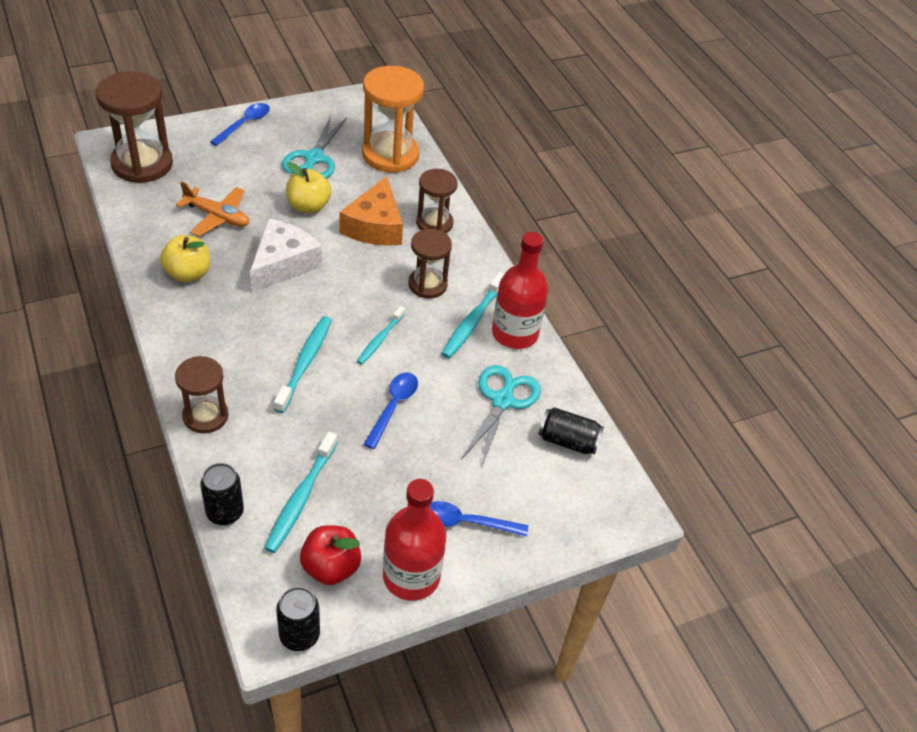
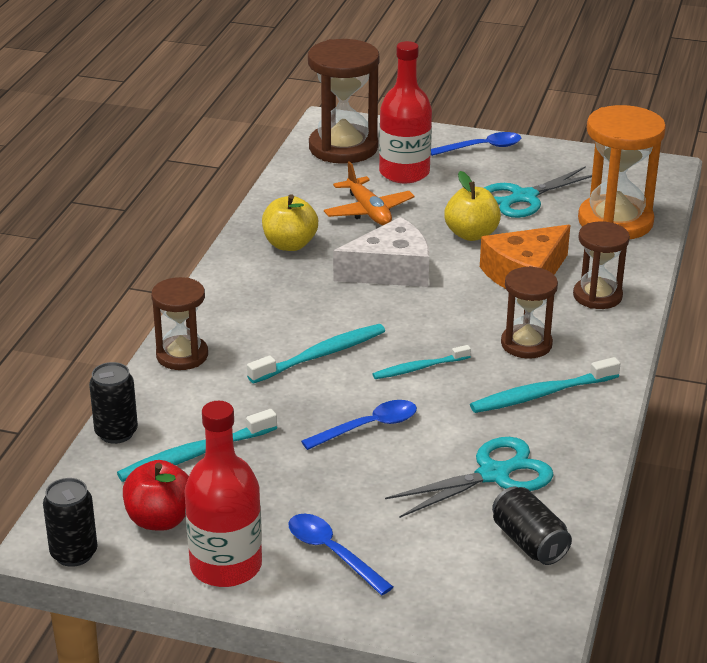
camera: 45 degrees right, 15 degrees down
red bottle [492,232,548,349] -> red bottle moved to [379,41,432,183]

